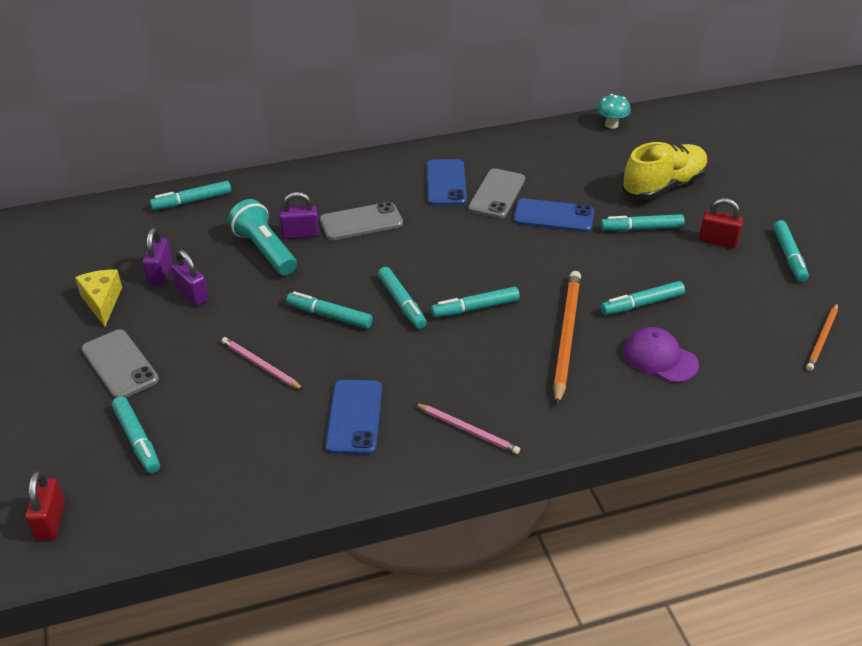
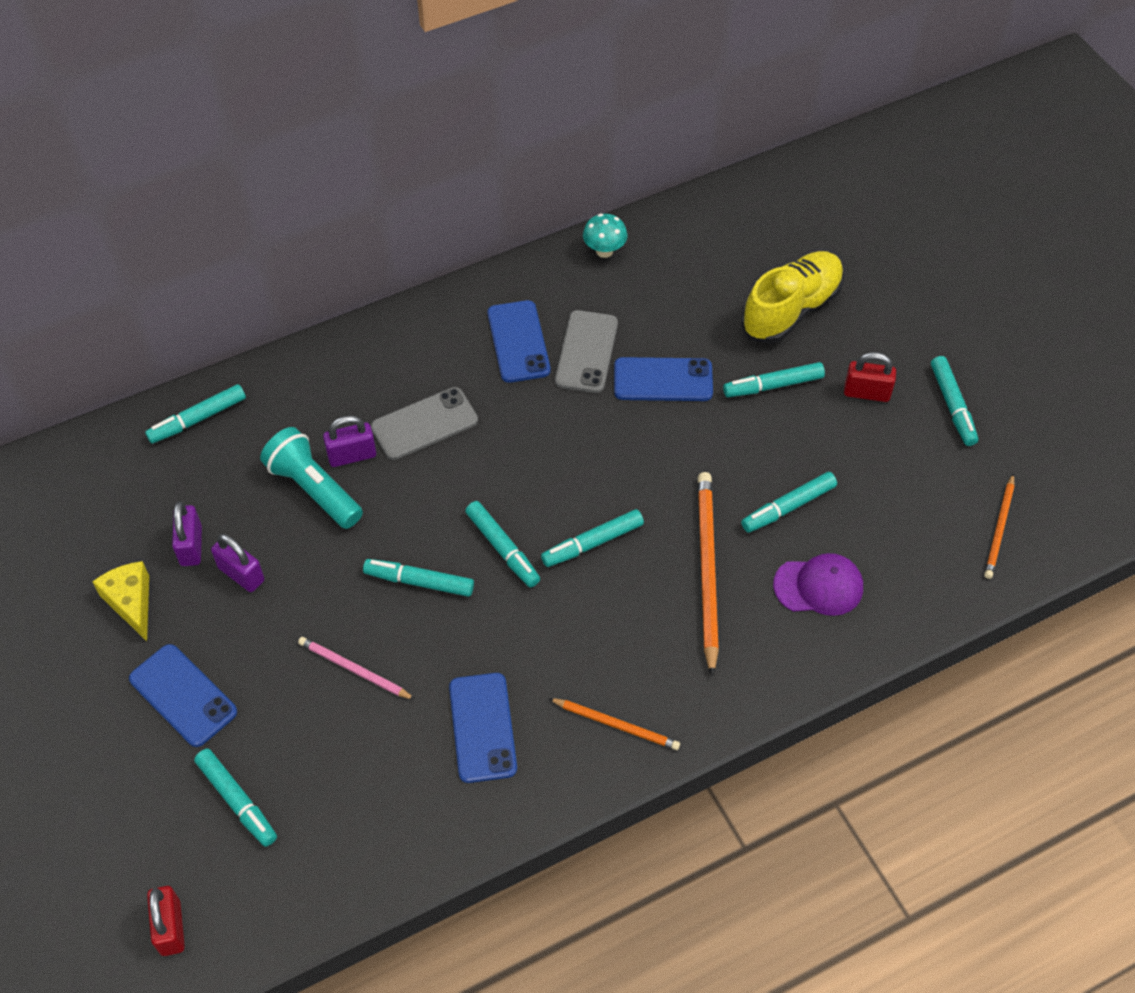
camera: 10 degrees left, 15 degrees up
grey phone [81,330,159,398] -> blue phone [129,644,237,747]
pink pencil [414,403,520,454] -> orange pencil [548,698,680,750]
turquoise mushroom [597,94,631,129] -> turquoise mushroom moved to [583,214,628,258]
purple cap [623,327,699,383] -> purple cap turned 150 degrees clockwise [773,553,863,616]

